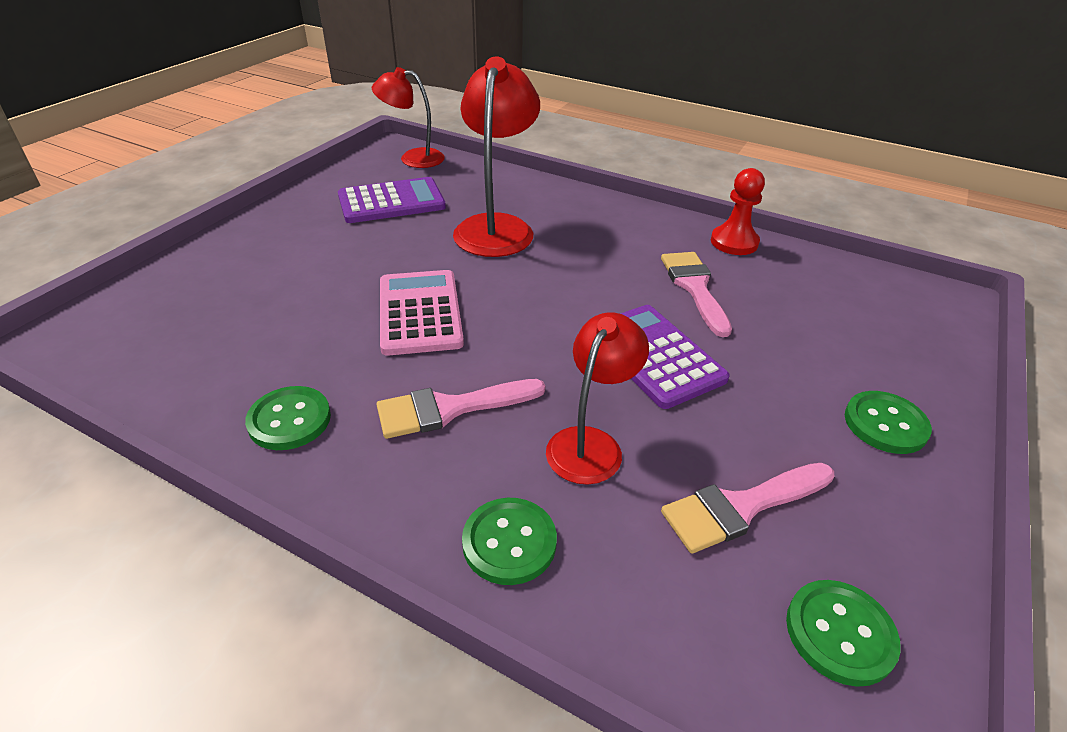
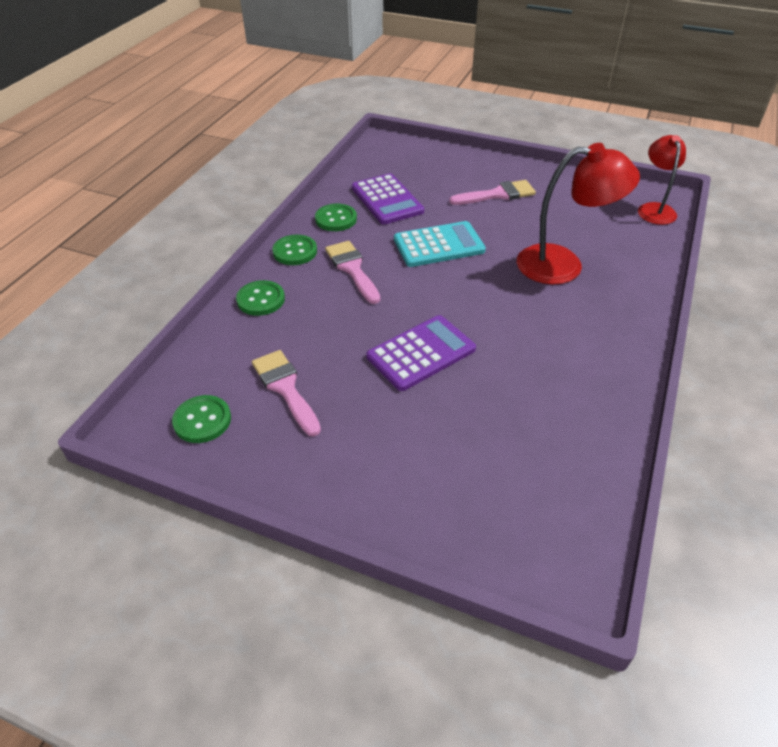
camera: 85 degrees right, 5 degrees up
purple calculator [338,177,446,223] -> purple calculator moved to [352,173,424,225]
pink calculator [380,270,464,356] -> turquoise calculator [394,221,486,267]
red lamp [546,313,649,485] -> none
pink brush [661,252,732,337] -> pink brush moved to [449,180,536,205]
red pawn [711,168,765,255] -> none
green button [845,391,932,454] -> green button moved to [273,235,317,265]

